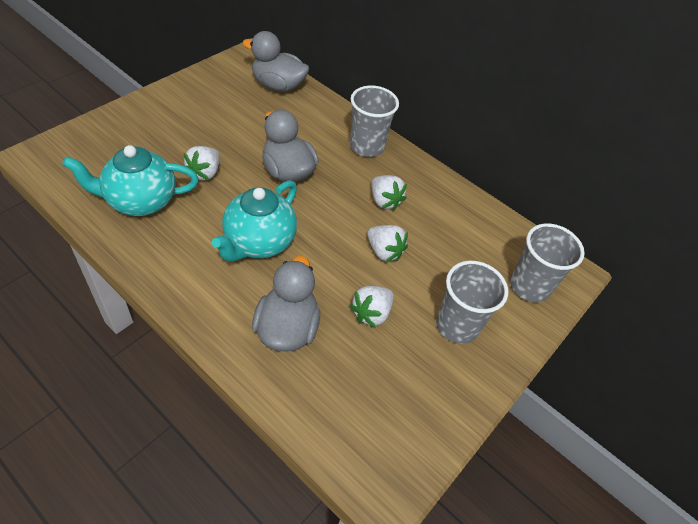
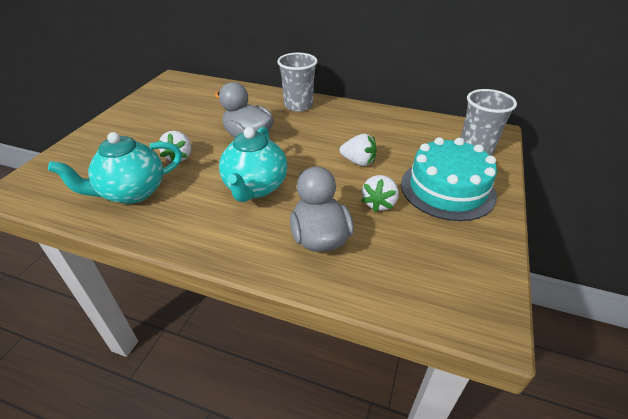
camera: 15 degrees left, 10 degrees down
grey duck [242,31,309,92] -> none
white strawberry [371,175,407,211] -> none
grey cup [436,261,508,344] -> turquoise cake [401,137,497,221]

